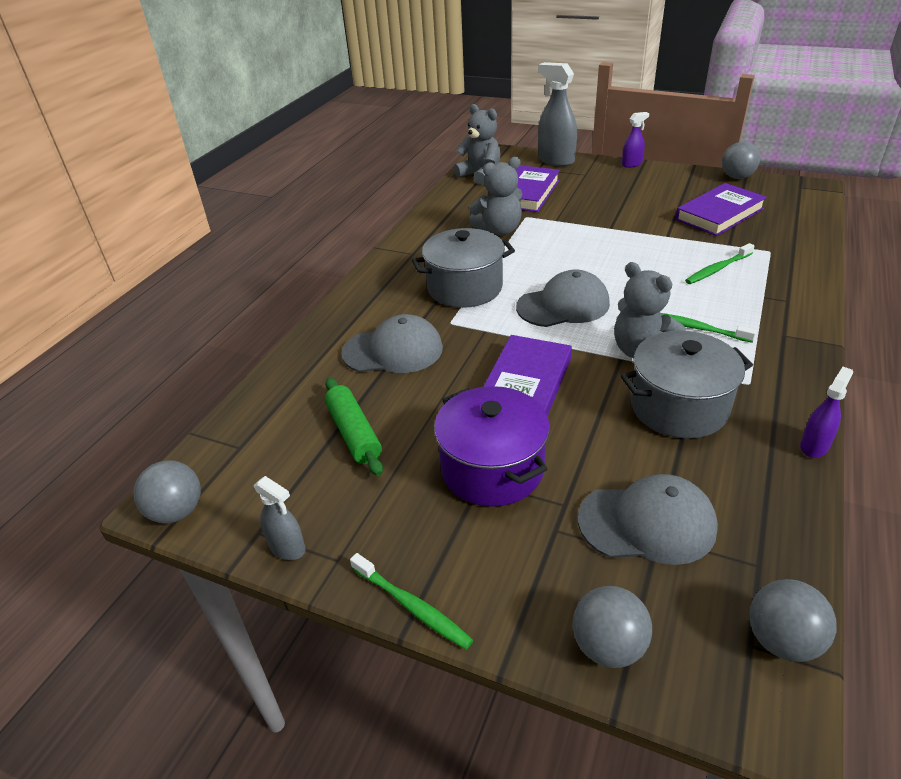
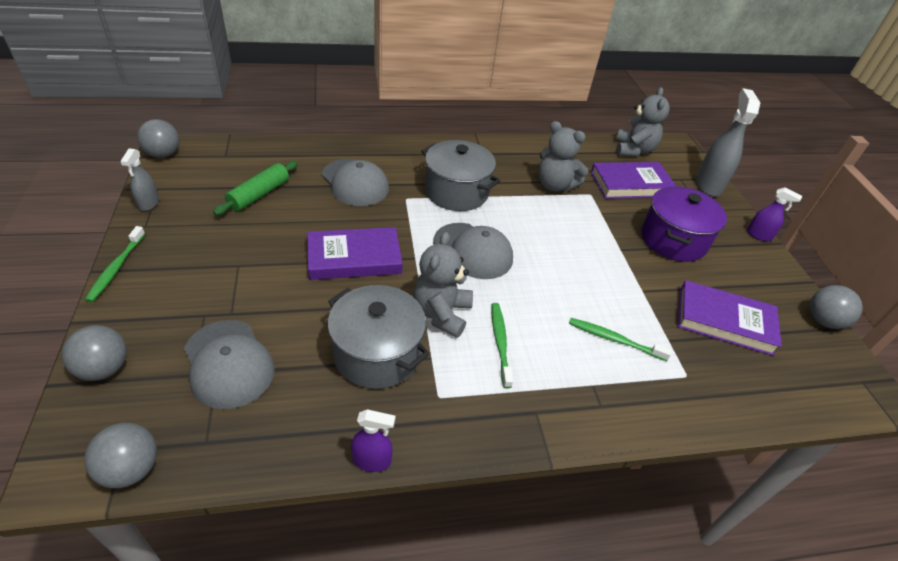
camera: 50 degrees right, 5 degrees up
purple pot [434,386,550,507] -> purple pot moved to [641,186,727,262]

